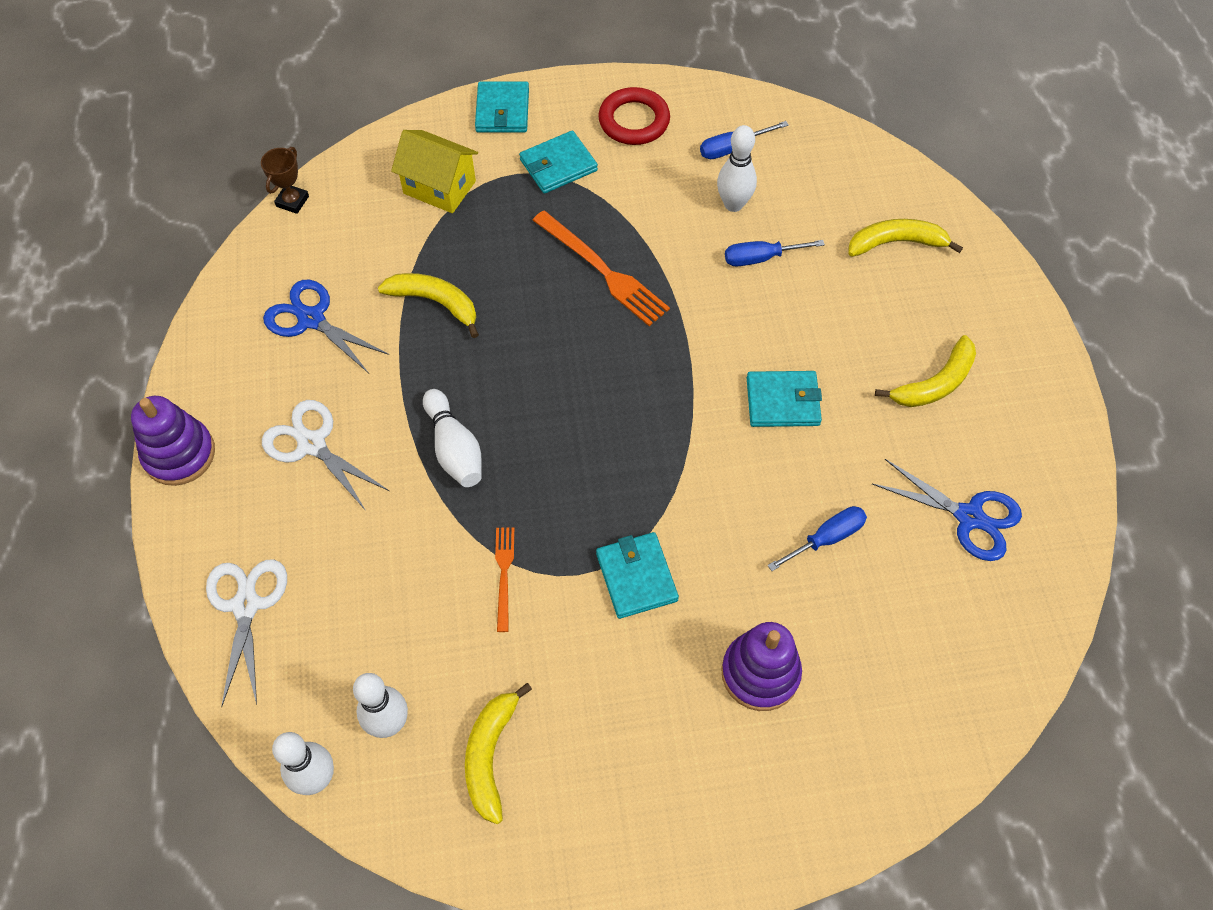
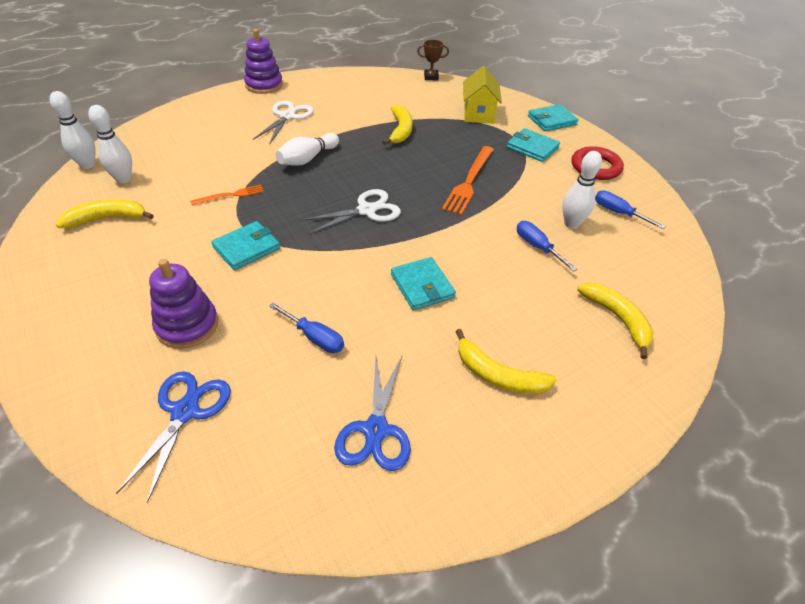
camera: 65 degrees right, 15 degrees down
white scissors [206,559,287,707] -> white scissors moved to [301,189,401,234]
blue scissors [263,280,389,373] -> blue scissors moved to [116,371,231,503]

